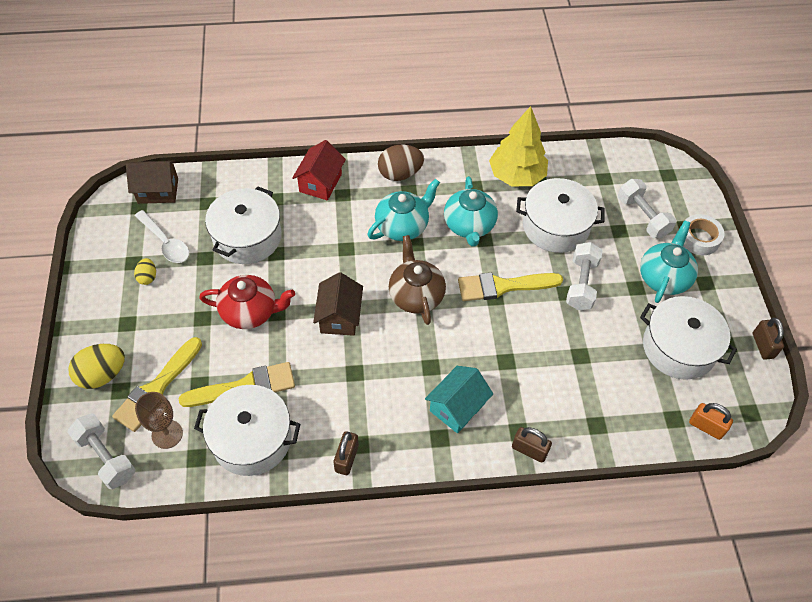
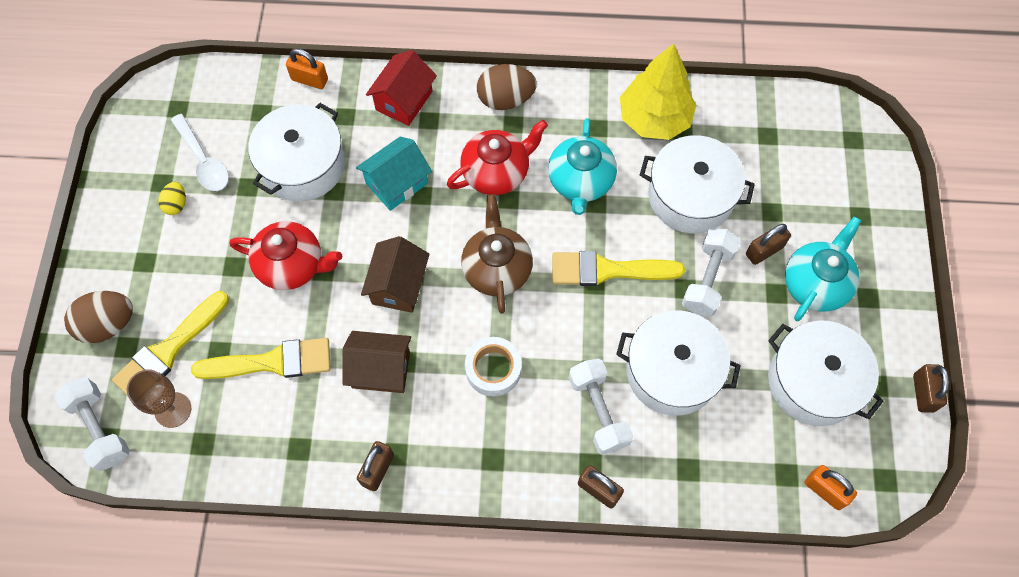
camera: 10 degrees right, 10 degrees up
yellow egg [68,344,125,389] -> brown egg [64,291,133,343]
brown house [126,161,178,204] -> brown house moved to [342,331,411,393]
white pot [194,385,300,476] -> white pot moved to [616,310,741,416]
turquoise teapot [367,179,440,241] -> red teapot [447,120,548,195]
turquoise house [425,366,493,433] -> turquoise house moved to [356,137,432,211]
white dumbbell [618,179,676,238] -> white dumbbell moved to [569,359,633,455]
white tape [683,214,725,255] -> white tape moved to [465,337,522,397]
none -> orange padlock [286,48,328,89]
none -> brown padlock [746,224,791,265]

